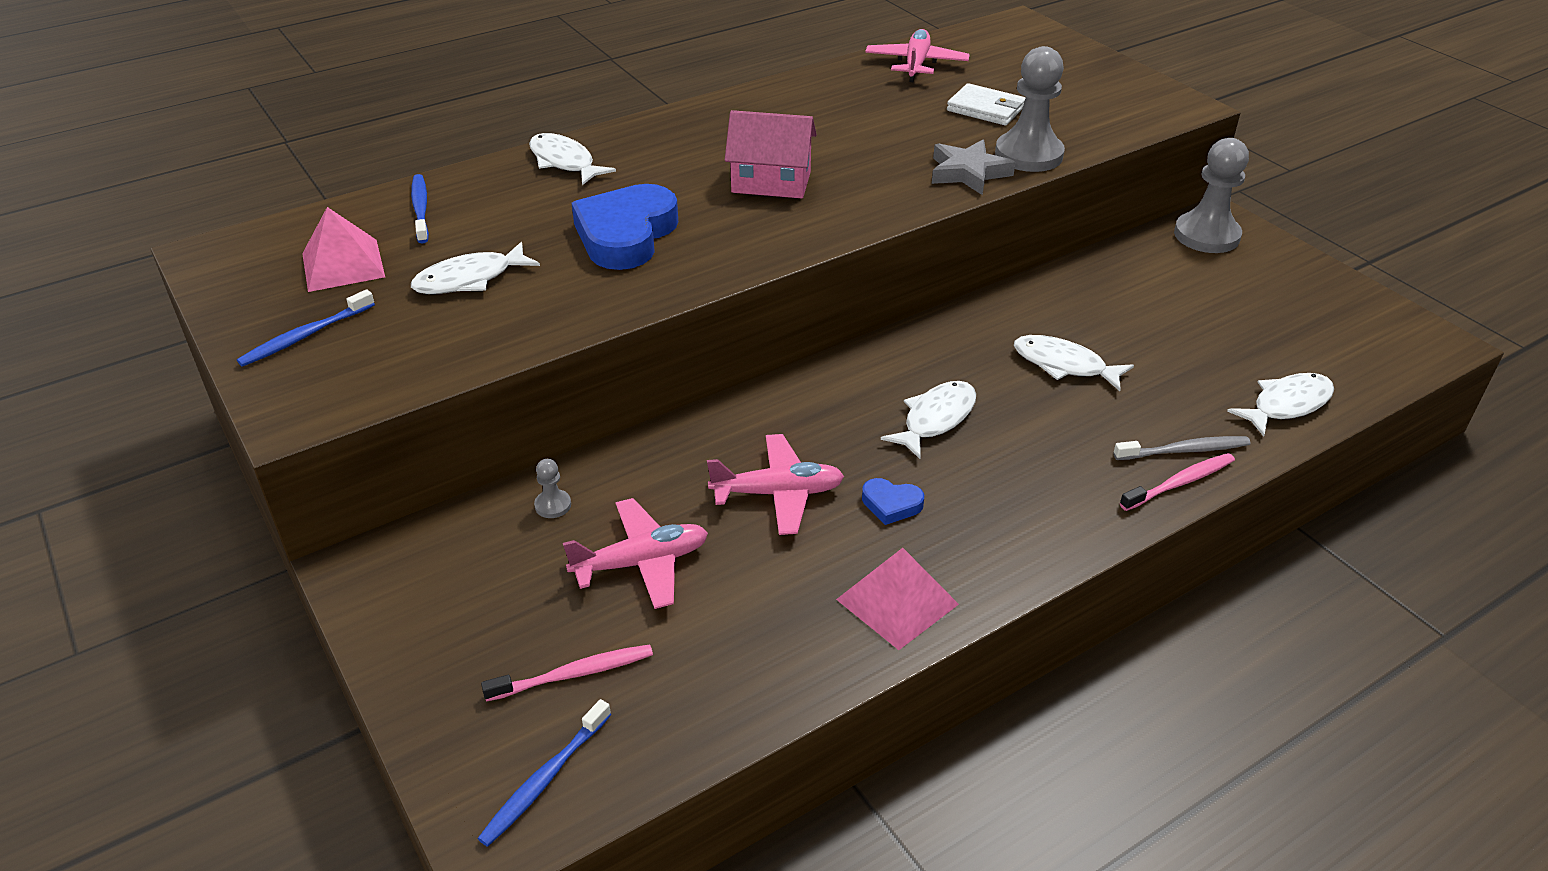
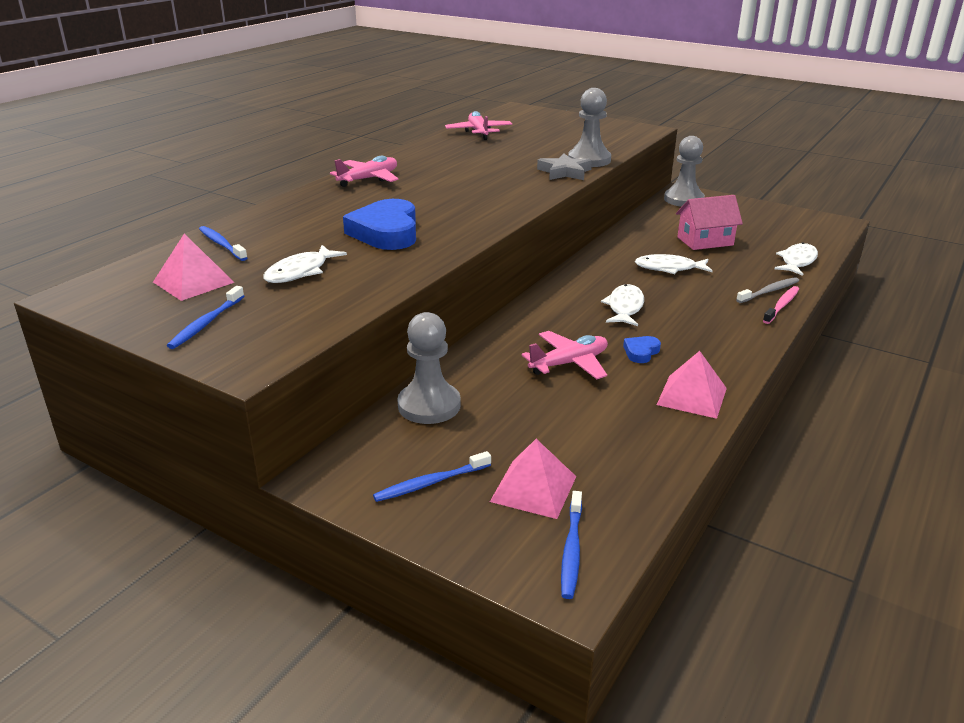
camera: 25 degrees left, 10 degrees down
pink toothbrush [481,644,653,702] -> pink pyramid [490,439,576,519]
white fish [529,133,616,185] -> none
grey pawn [534,459,571,518] -> grey pawn [397,312,461,424], size x2.31
pink plane [563,498,708,609] -> pink plane moved to [330,156,399,187]
pink house [725,110,817,198] -> pink house moved to [676,195,743,250]
blue heart [862,478,924,525] -> blue heart turned 135 degrees clockwise [623,336,661,363]
white wallet [947,83,1025,125] -> none
none -> blue toothbrush [373,451,491,502]

